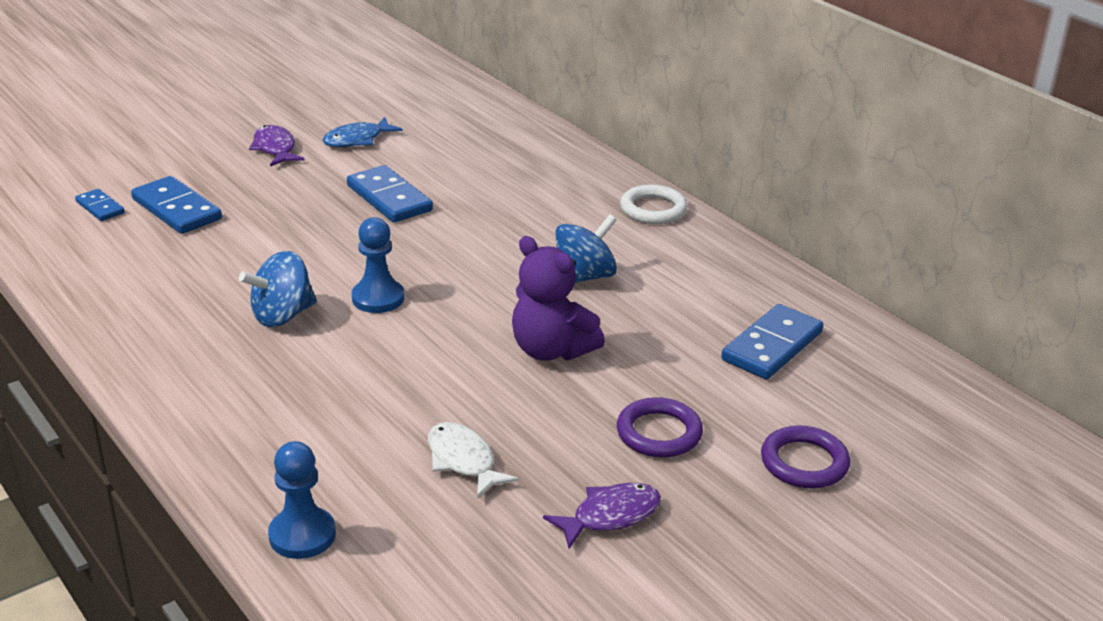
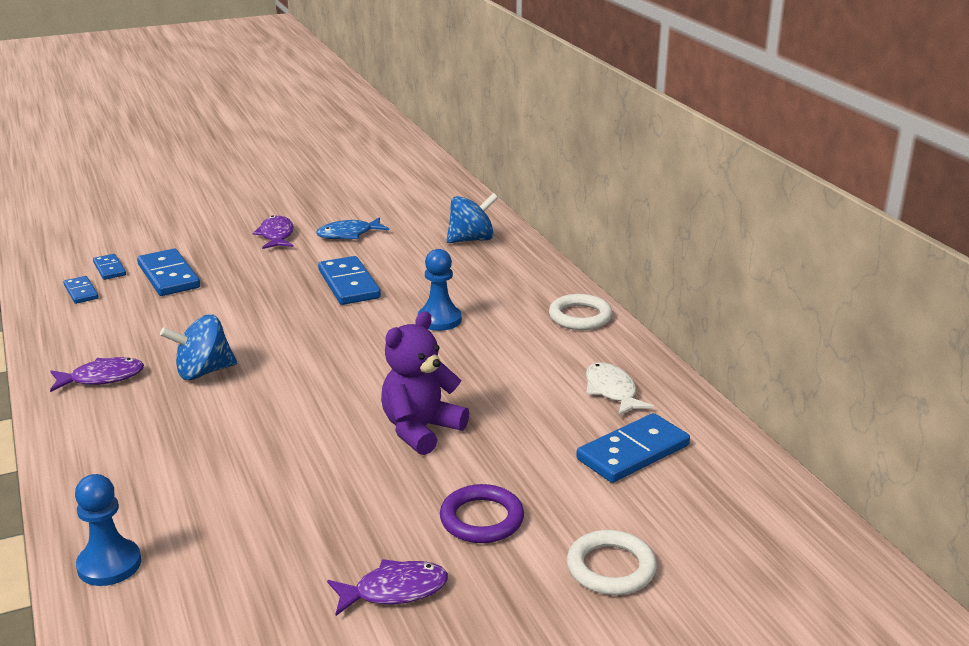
camera: 15 degrees right, 5 degrees down
blue pawn [352,217,404,313] -> blue pawn moved to [418,249,462,331]
white fish [428,422,519,499] -> white fish moved to [586,362,654,416]
purple teddy bear [512,236,605,361] -> purple teddy bear turned 75 degrees clockwise [381,311,469,455]
blue spinning top [555,214,617,283] -> blue spinning top moved to [446,193,498,243]
purple ring [761,425,850,488] -> white ring [567,530,657,595]
none -> purple fish [50,357,144,392]
none -> blue domino [64,276,99,304]

